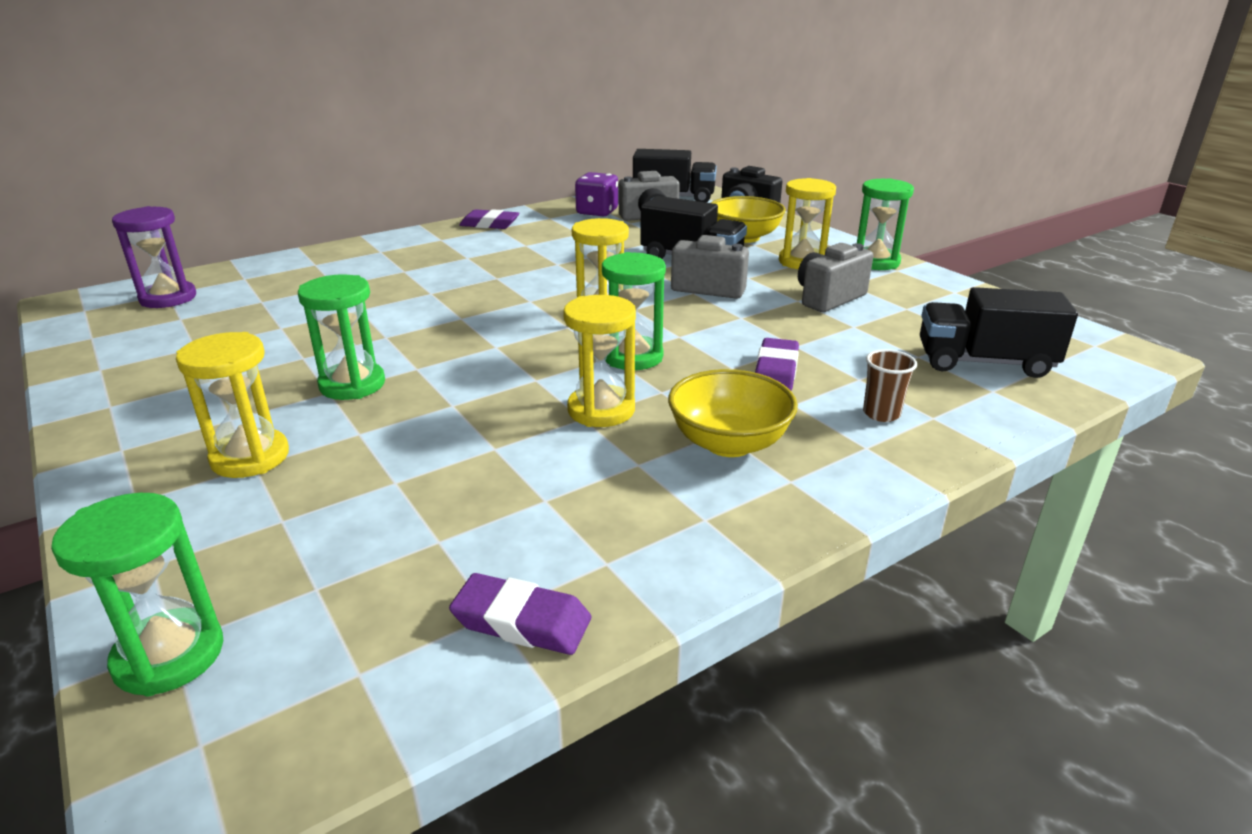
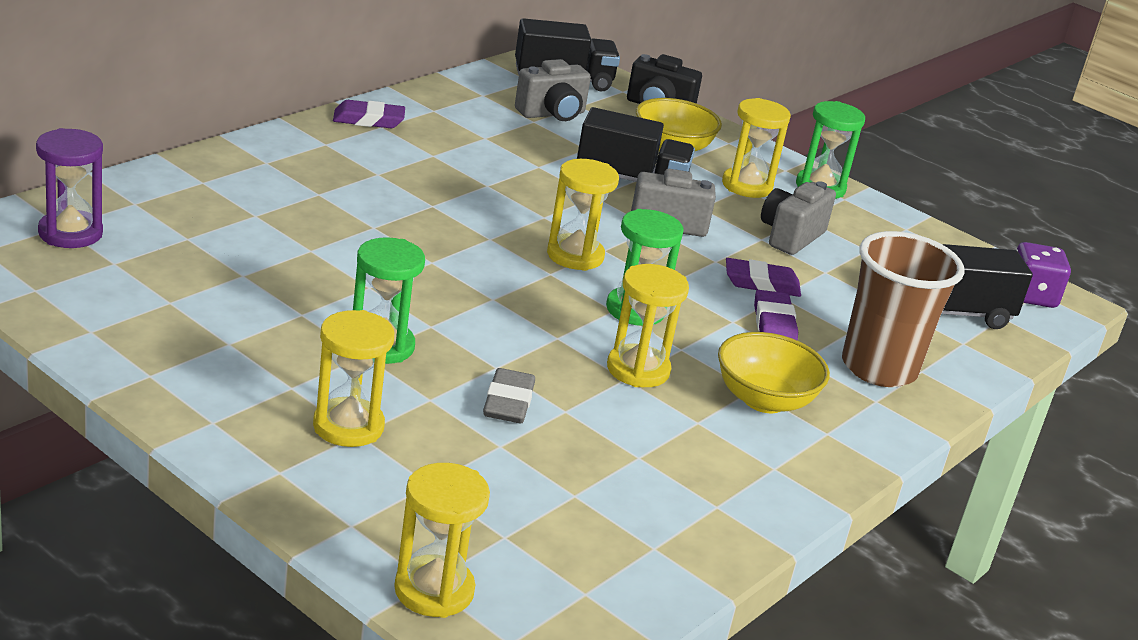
camera: 20 degrees left, 0 degrees up
green hourglass [51,493,223,697] -> yellow hourglass [394,463,490,618]
purple eraser [449,573,591,655] -> purple eraser moved to [726,258,801,297]
purple dice [575,172,618,216] -> purple dice moved to [1016,242,1071,308]
brown cup [863,349,917,422] -> brown cup [842,231,965,387], size x2.37
none -> grey eraser [483,368,535,423]

